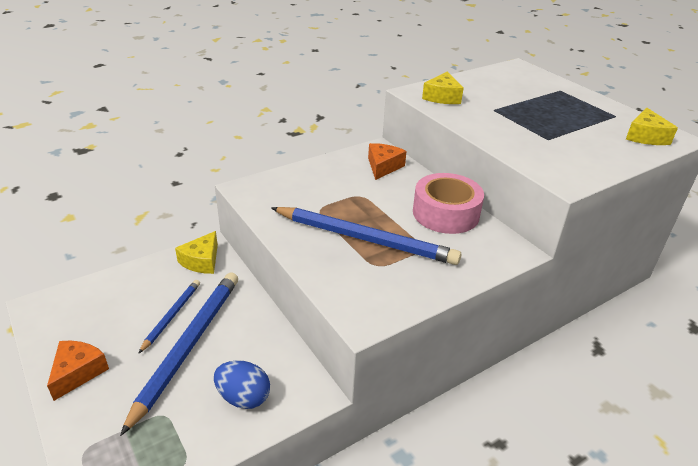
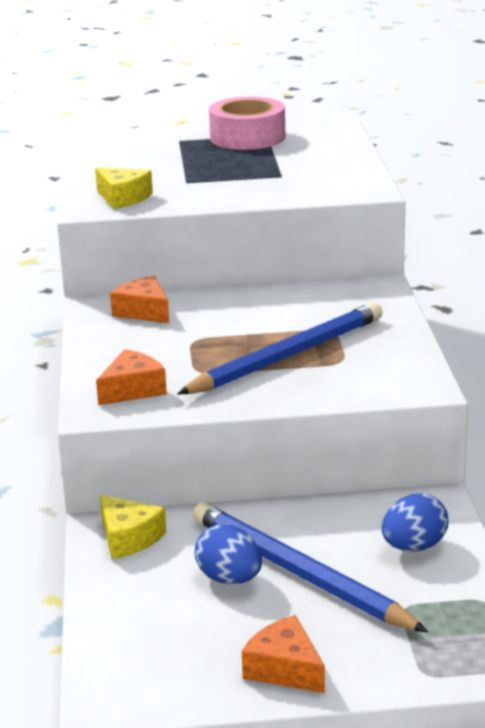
camera: 60 degrees left, 10 degrees down
blue pencil [138,280,200,354] -> blue egg [195,524,262,584]
pink tape [413,173,484,234] -> pink tape moved to [209,97,285,150]
yellow cheese [626,107,678,145] -> none
none -> orange cheese [96,349,167,405]

